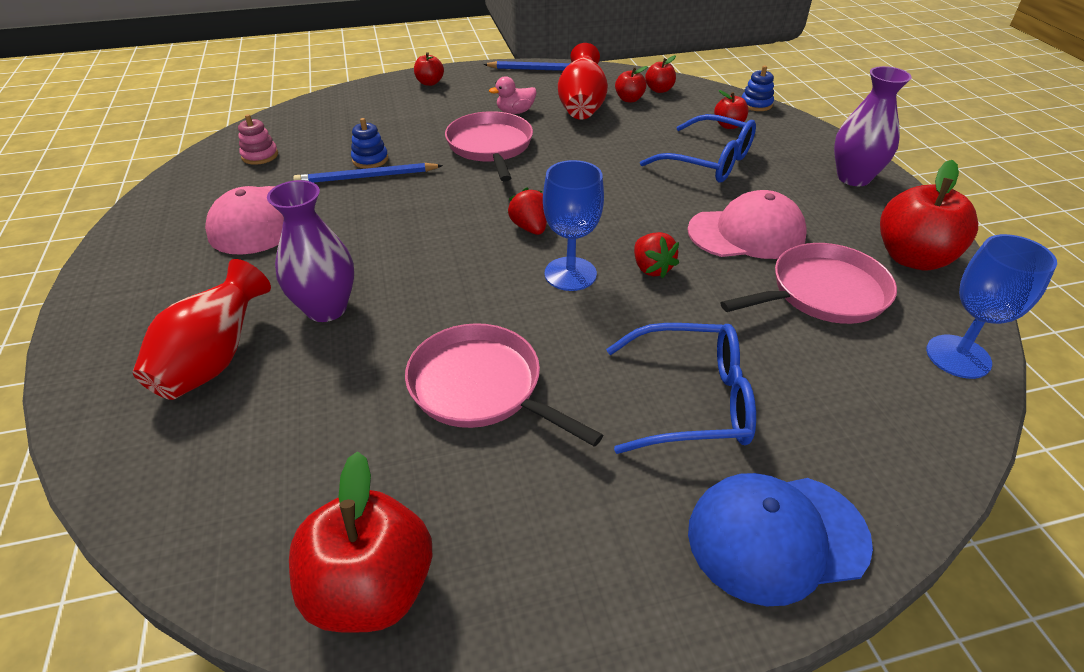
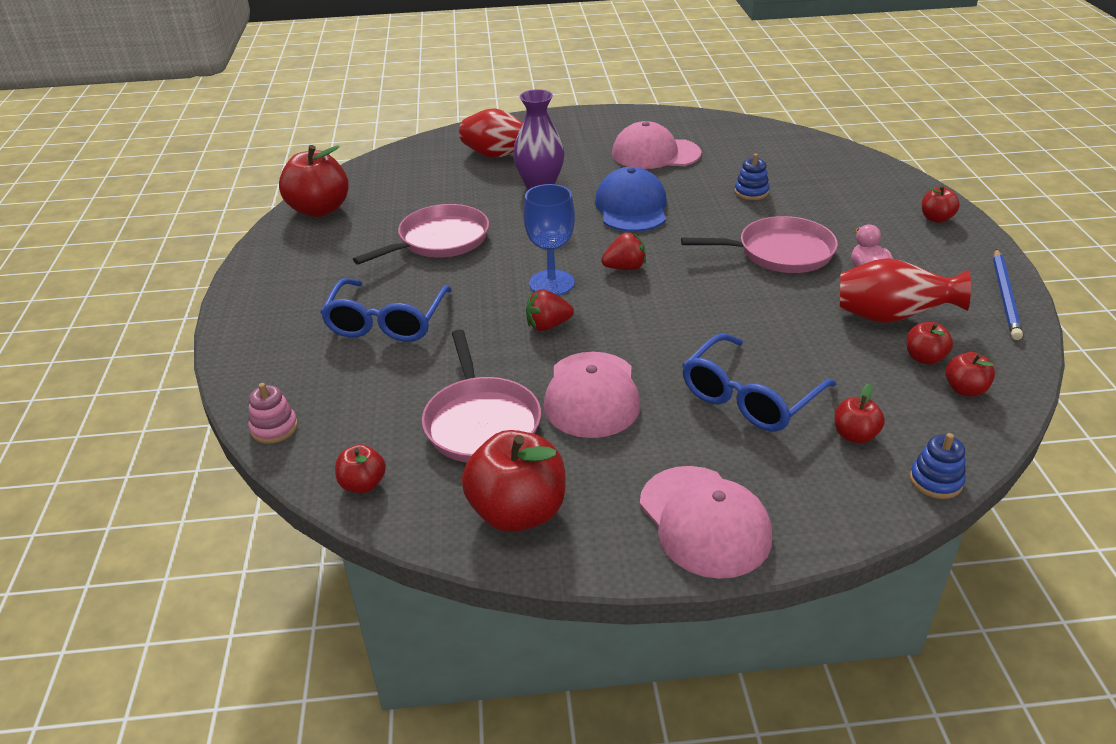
camera: 100 degrees right, 5 degrees down
pink stacking toy [238,114,278,165] -> pink stacking toy moved to [248,383,298,444]
blue pencil [293,163,443,183] -> none
blue cap [688,473,873,606] -> blue cap moved to [595,167,667,232]
purple vase [834,66,912,186] -> pink cap [640,466,772,579]
blue goblet [926,234,1057,379] -> red apple [335,444,386,493]

